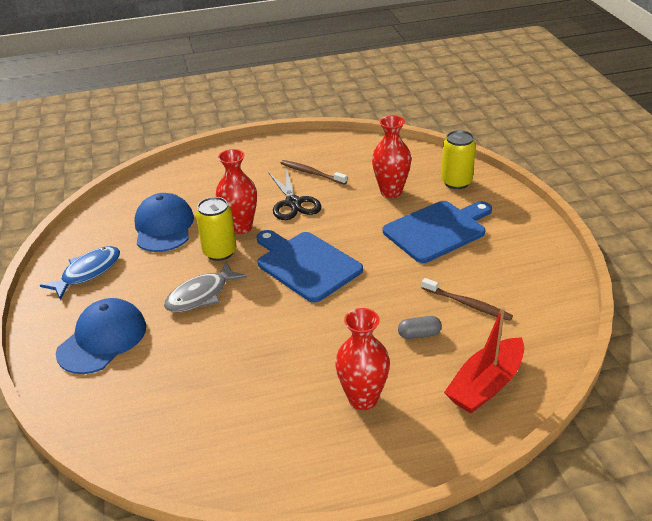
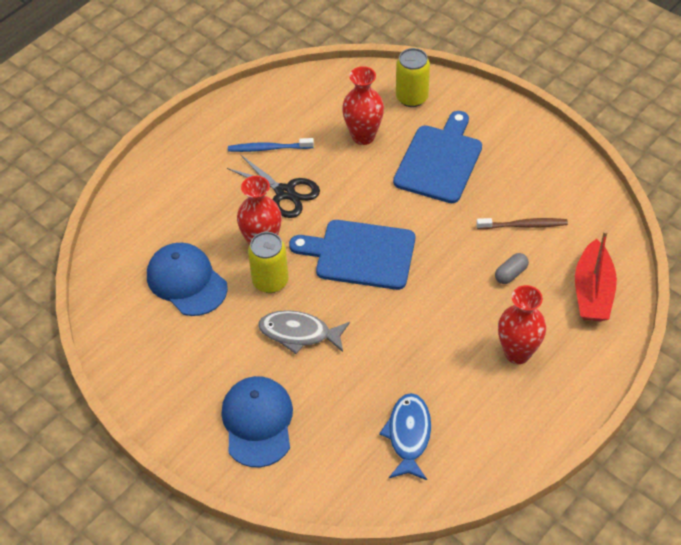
camera: 35 degrees left, 15 degrees up
blue fish [40,246,120,300] -> blue fish moved to [379,393,431,480]
grey fish [164,262,247,312] -> grey fish turned 90 degrees clockwise [258,310,350,354]
brown toothbrush [280,160,347,185] -> blue toothbrush [228,138,314,152]

